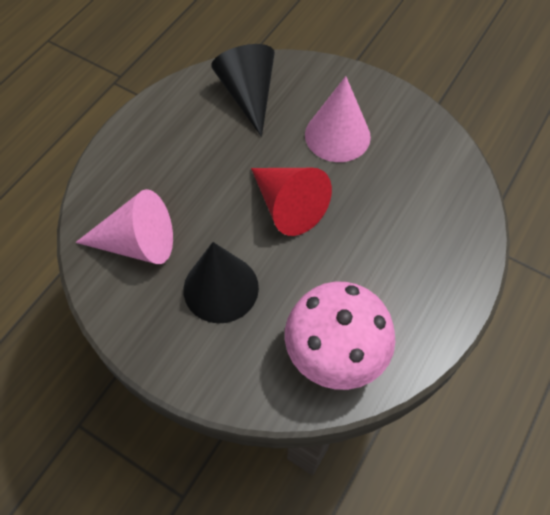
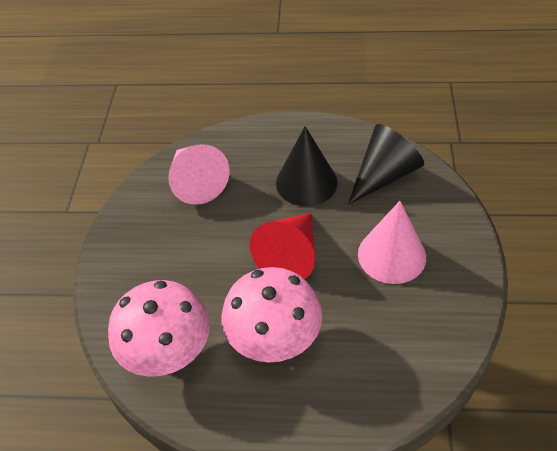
camera: 65 degrees right, 10 degrees down
black cone [183,242,259,324] -> black cone moved to [276,126,337,206]
none -> pink mushroom [221,267,322,362]

